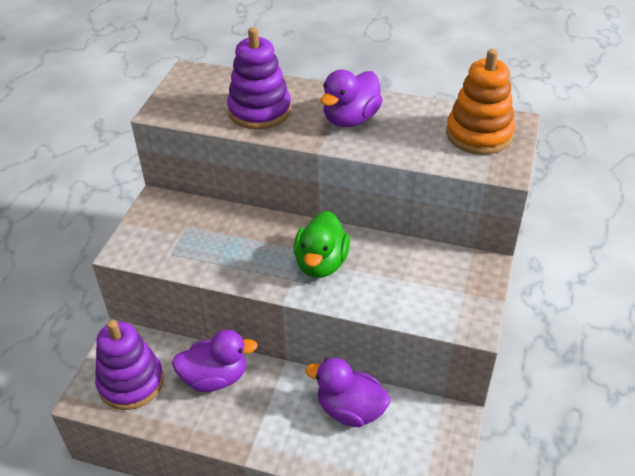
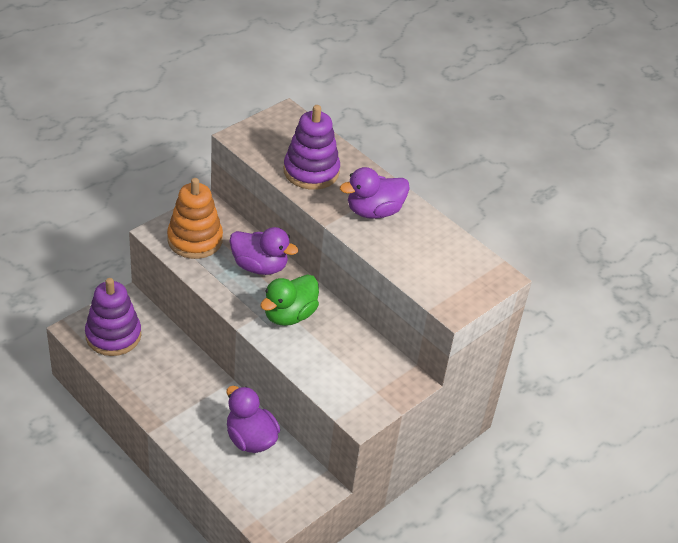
camera: 25 degrees right, 0 degrees up
purple duck [172,330,258,392] -> purple duck moved to [230,227,299,275]
orange stacking toy [446,49,515,155] -> orange stacking toy moved to [167,178,223,259]

